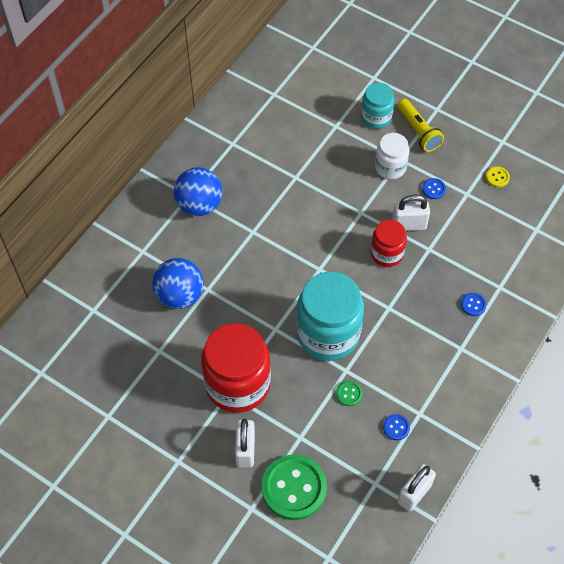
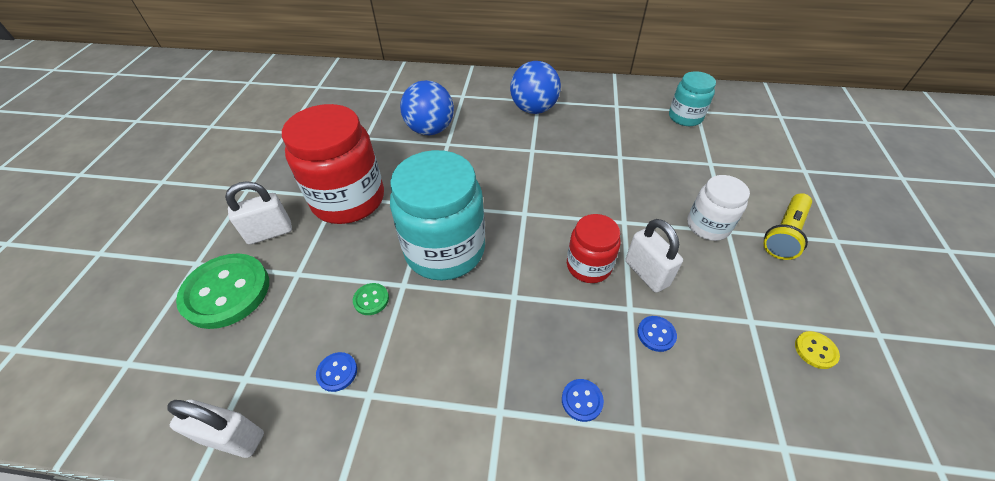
camera: 65 degrees right, 10 degrees down
turquoise jar [361,83,395,129] -> turquoise jar moved to [669,71,716,126]
blue button [422,178,446,199] -> blue button moved to [637,316,677,352]

